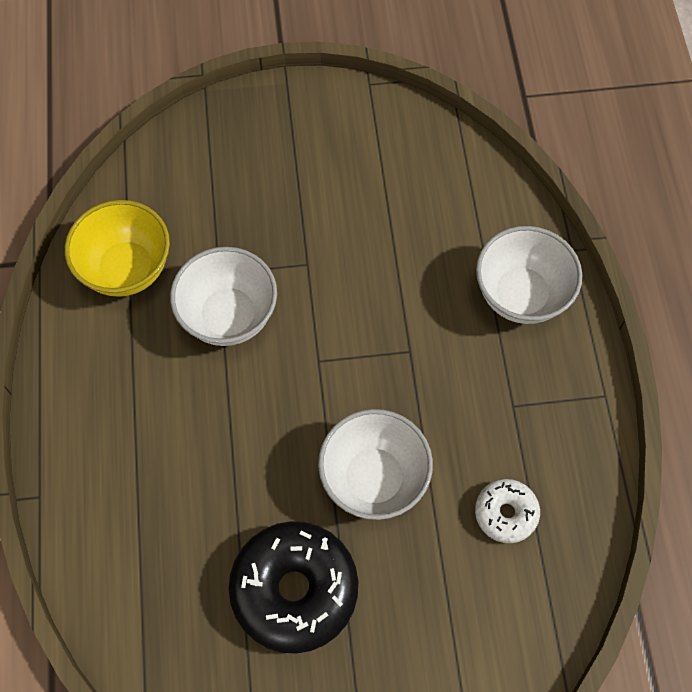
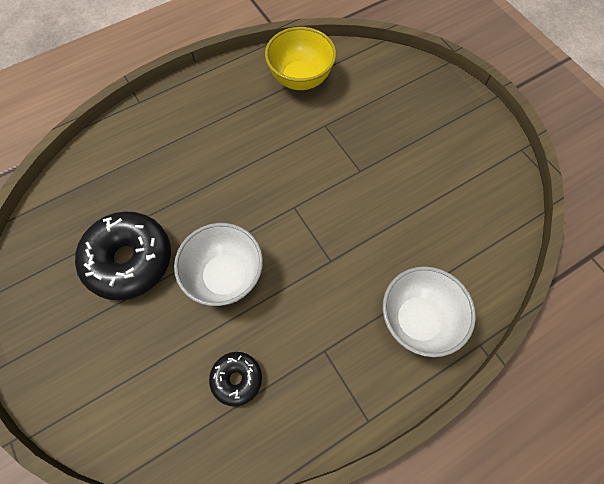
camera: 65 degrees right, 0 degrees up
white bowl [170,247,277,346] -> none
white donut [475,479,540,543] -> black donut [209,352,262,406]

